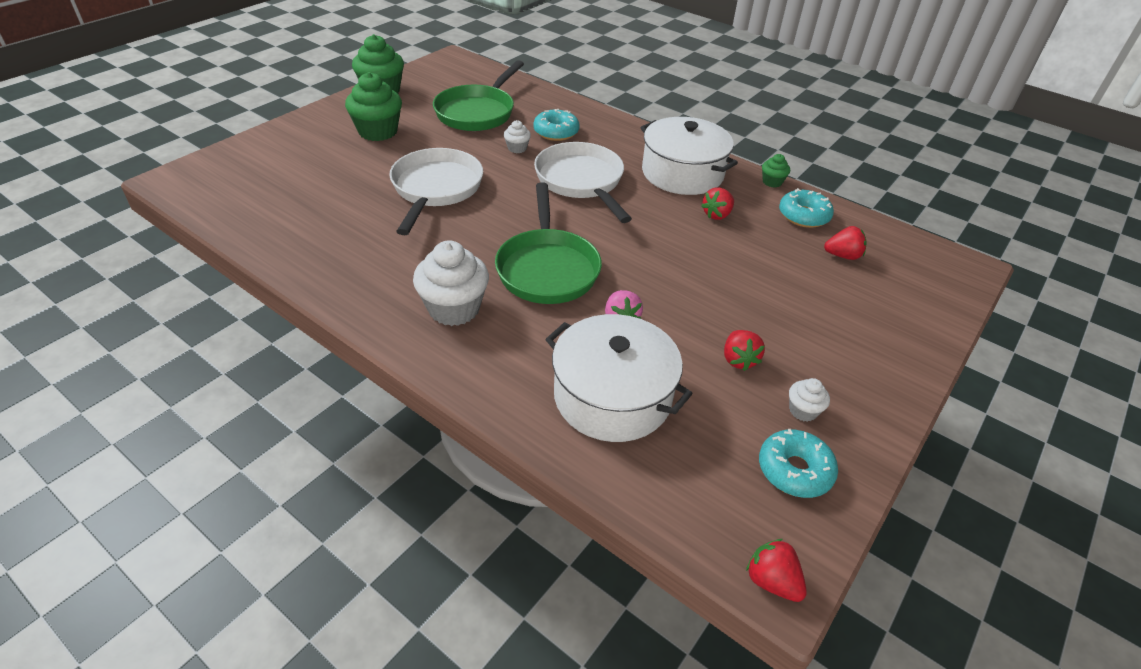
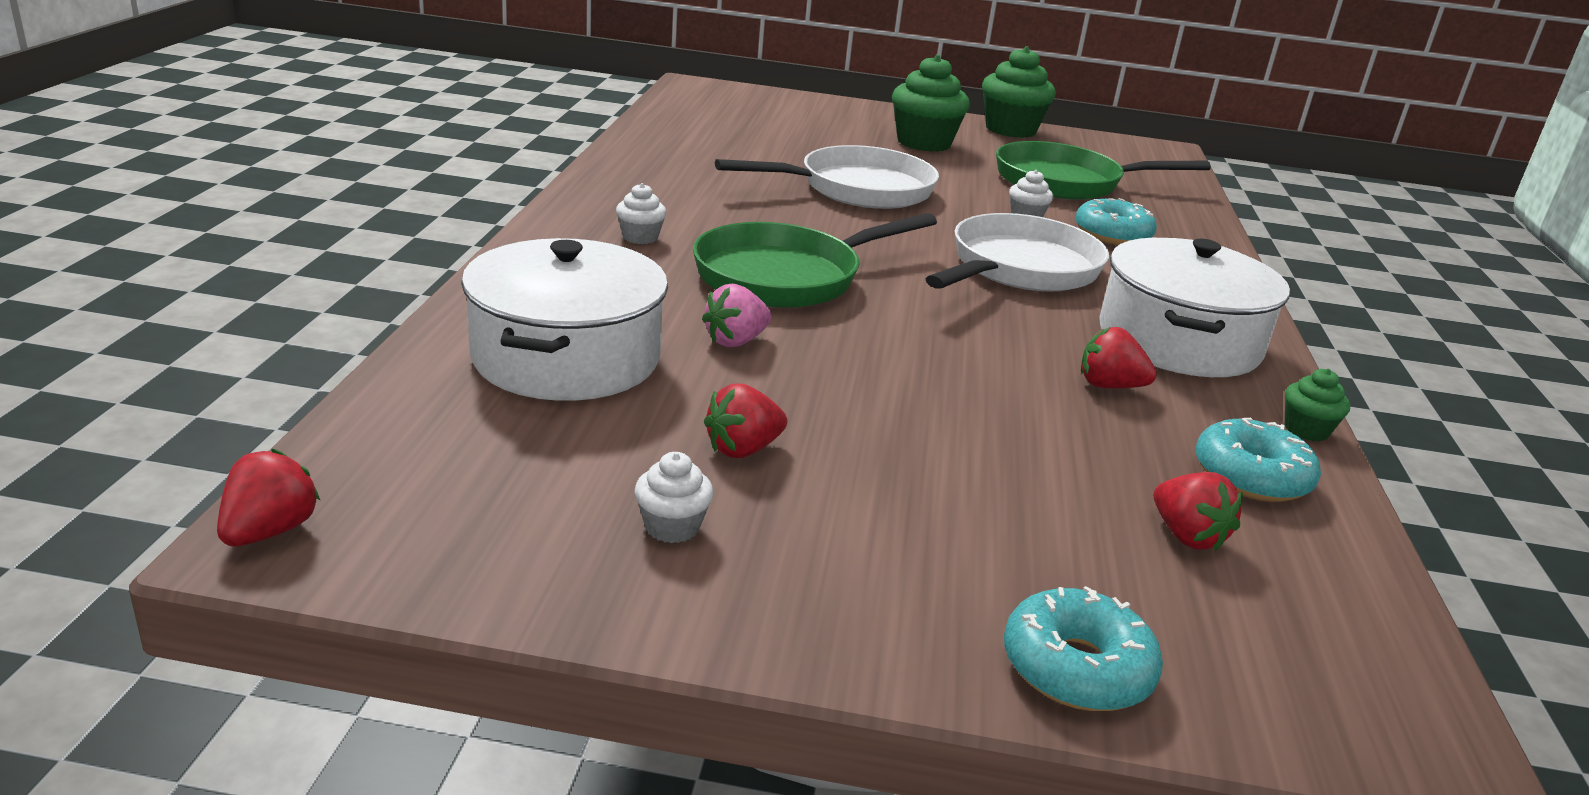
camera: 60 degrees right, 15 degrees down
white cupcake [413,241,489,326] -> white cupcake [616,183,667,244], size x0.49
turquoise donut [759,429,838,498] -> turquoise donut moved to [1004,586,1163,711]

